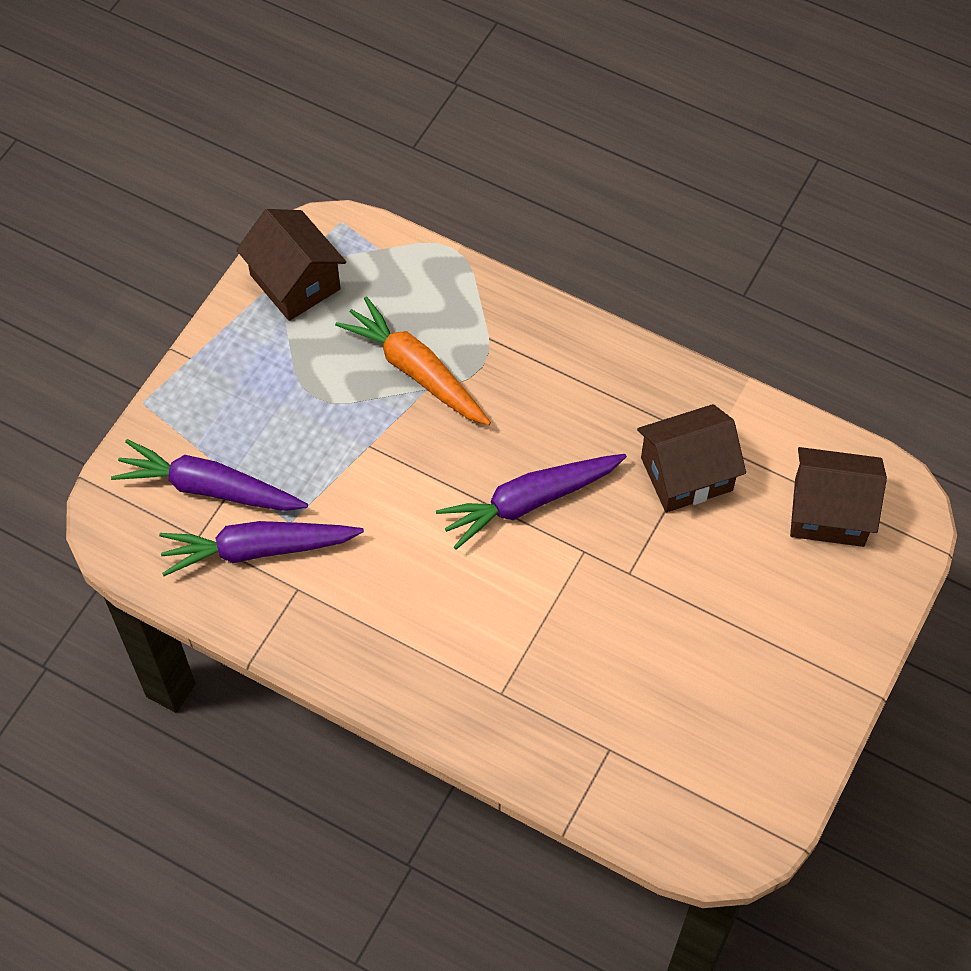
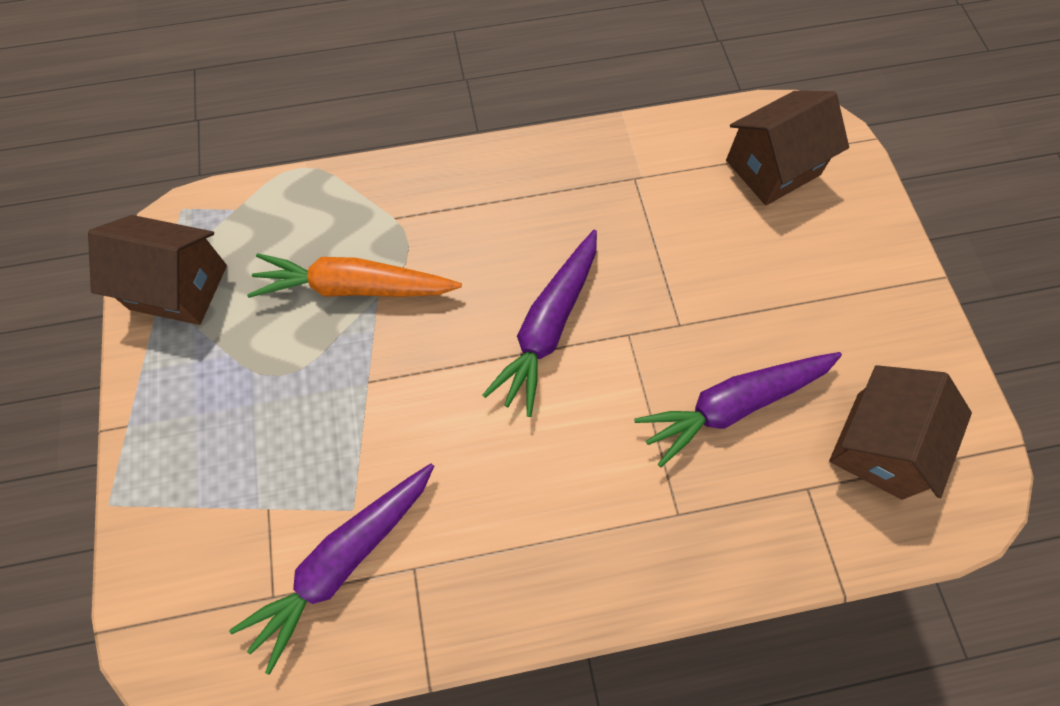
camera: 40 degrees left, 5 degrees up
purple carrot [111,439,308,511] -> purple carrot moved to [634,352,842,467]
brown house [637,404,746,512] -> brown house moved to [829,365,972,500]

